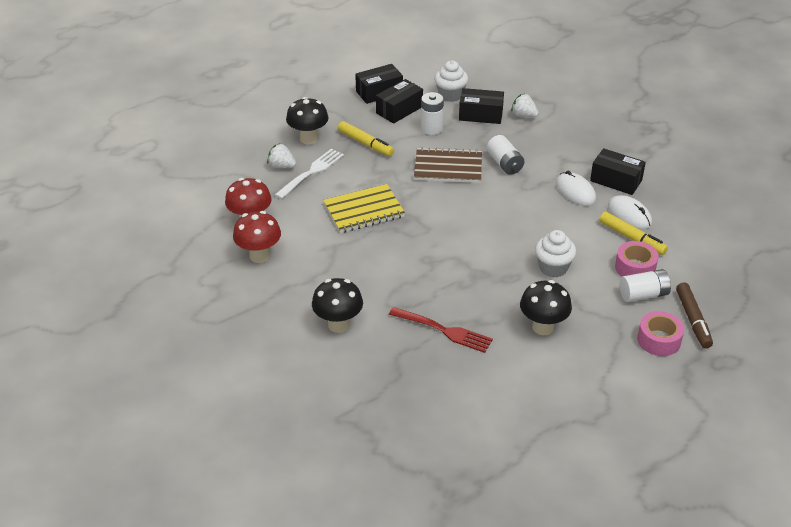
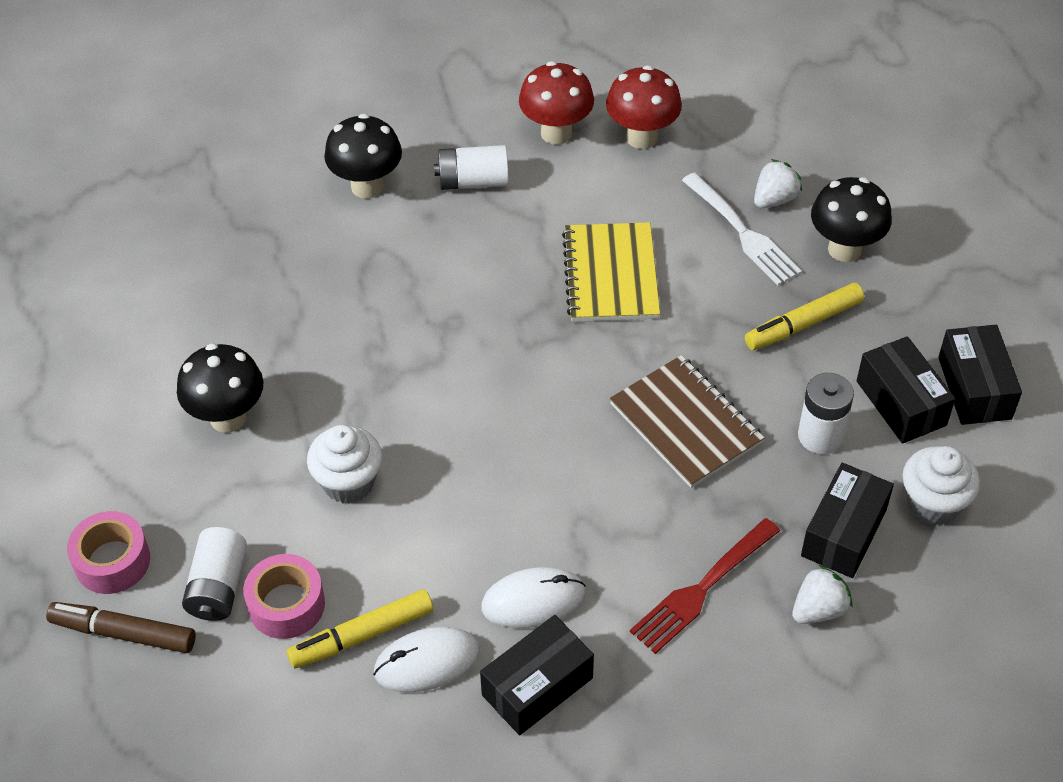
camera: 110 degrees right, 10 degrees up
red fork [389,307,493,353] -> red fork moved to [630,518,780,654]
brown notebook [414,147,482,183] -> brown notebook turned 60 degrees counterclockwise [610,355,765,488]
white battery [487,135,524,175] -> white battery moved to [434,145,509,190]

